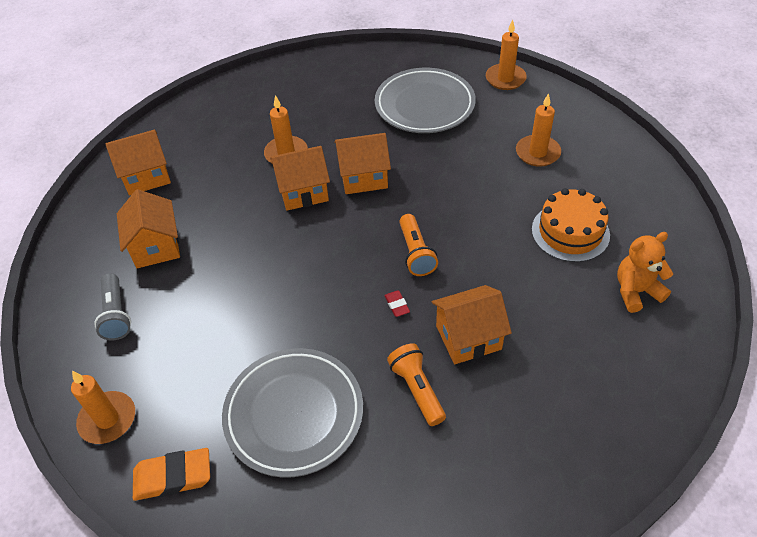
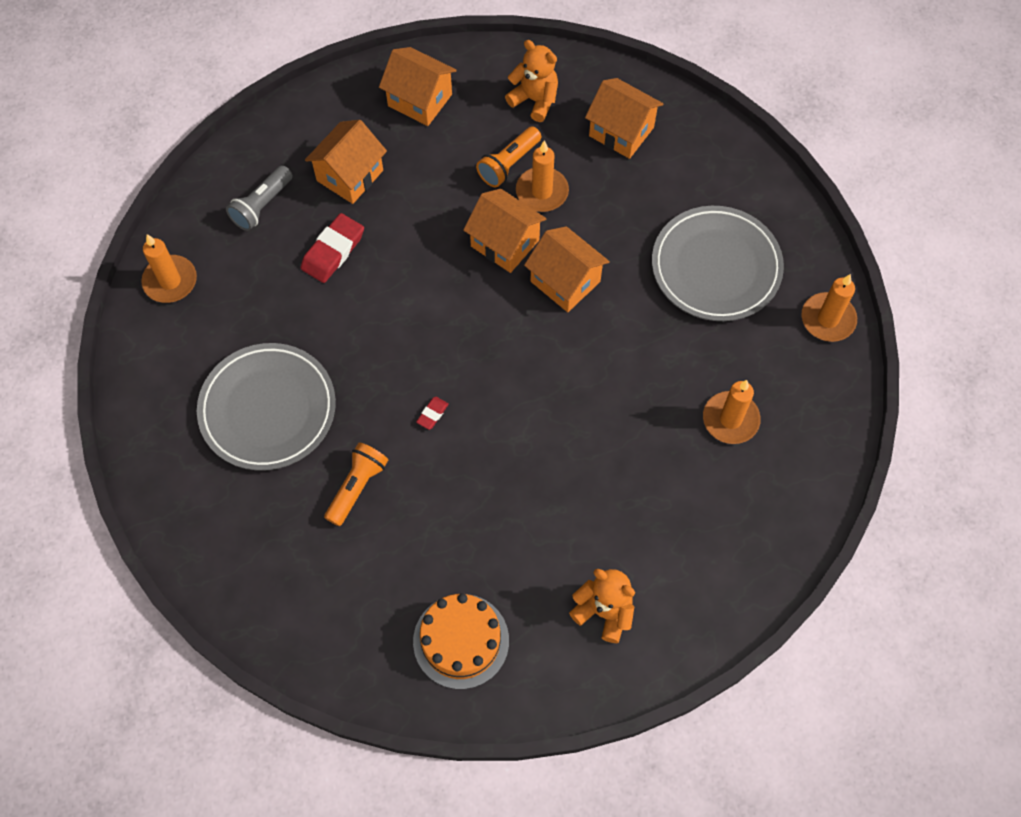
camera: 50 degrees right, 15 degrees up
orange eraser [133,448,210,501] -> none
orange flashlight [400,214,438,276] -> orange flashlight moved to [476,126,541,187]
orange house [432,285,512,365] -> orange house moved to [585,78,663,159]
orange cake [532,188,610,262] -> orange cake moved to [413,593,509,689]
none -> red eraser [301,213,364,283]
none -> orange teddy bear [505,40,558,122]

